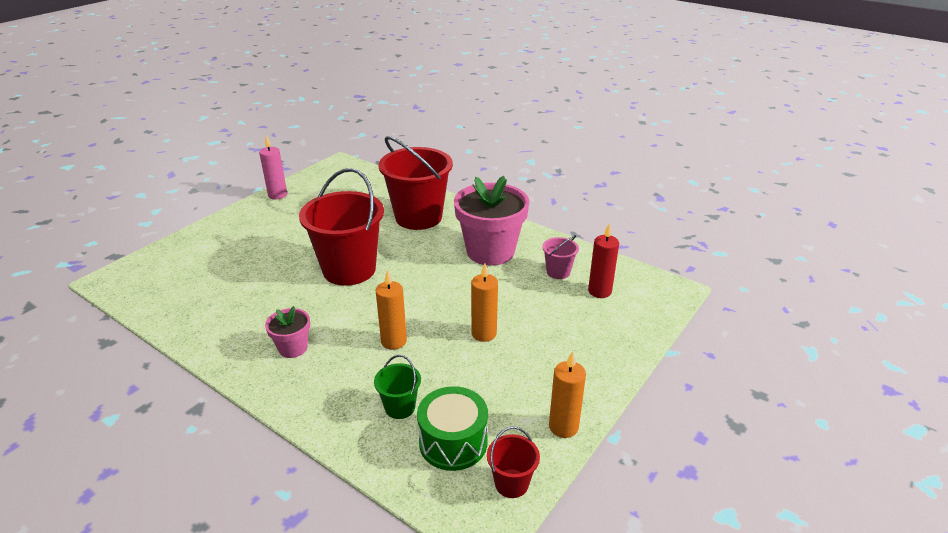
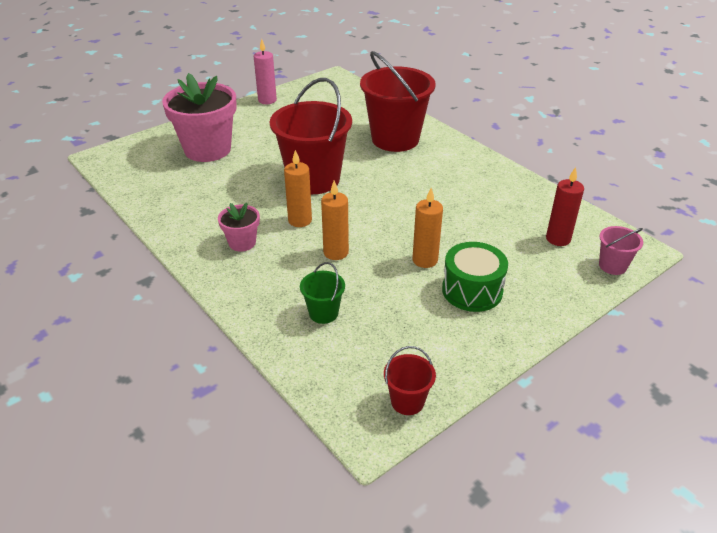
camera: 15 degrees right, 5 degrees up
green drum [417,386,488,471] -> green drum moved to [442,242,508,312]
pink flower pot [454,176,530,266] -> pink flower pot moved to [162,73,237,162]
pink bucket [542,235,579,279] -> pink bucket moved to [599,226,643,275]
orange candle [549,351,586,438] -> orange candle moved to [284,150,312,227]

